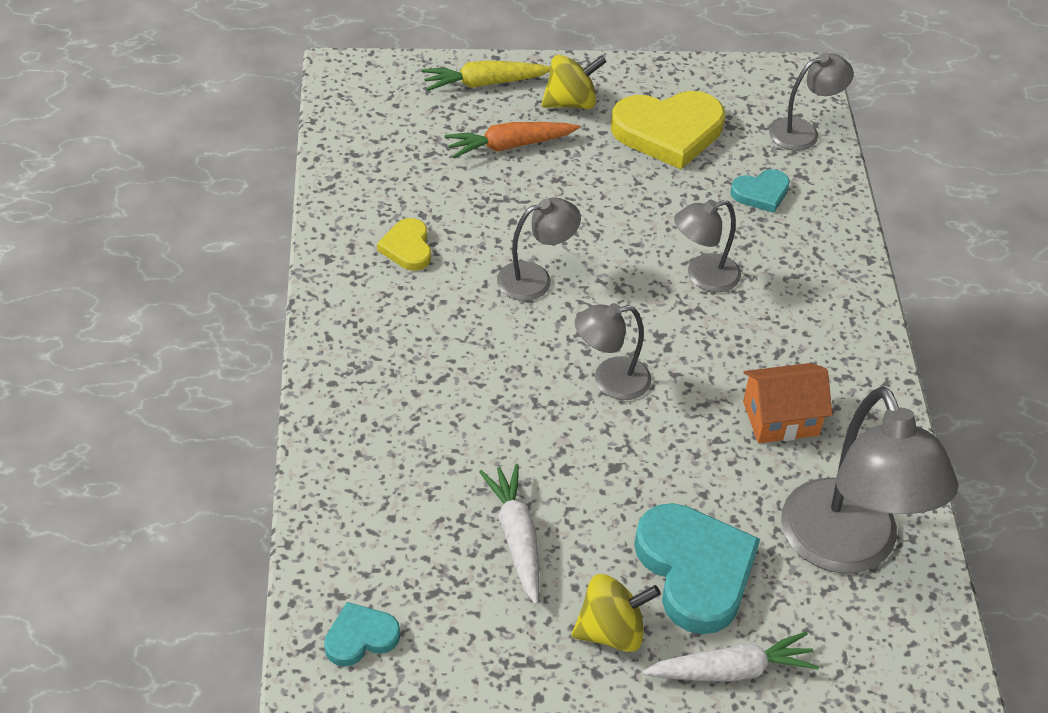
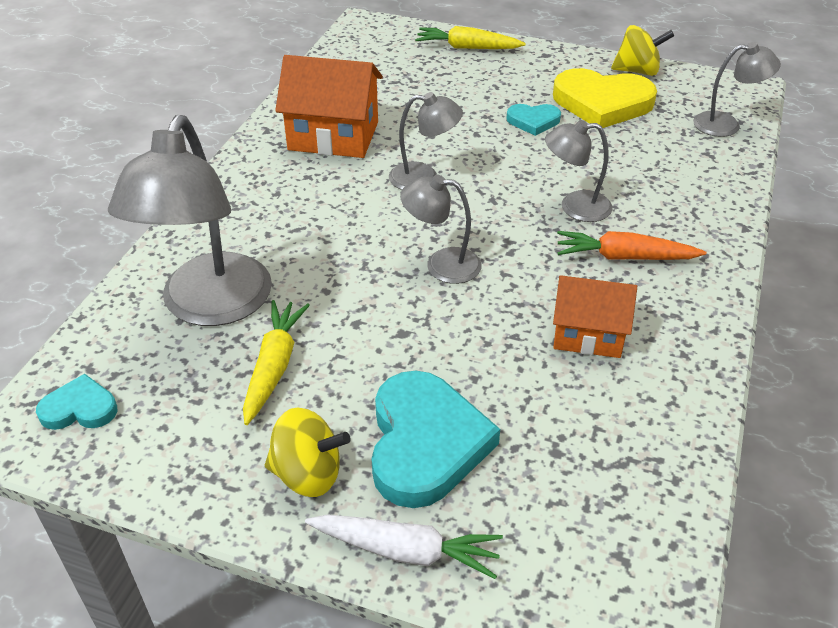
camera: 25 degrees right, 5 degrees down
yellow heart [377,218,431,271] -> orange house [275,55,383,158]
orange carrot [445,122,580,158] -> orange carrot moved to [557,231,706,260]
white carrot [479,464,539,604] -> yellow carrot [243,300,310,425]
yellow spinning top [541,55,606,109] -> yellow spinning top moved to [611,25,674,76]
turquoise heart [730,169,790,213] -> turquoise heart moved to [506,104,561,136]
grey lamp [781,386,958,574] -> grey lamp moved to [108,115,272,326]

